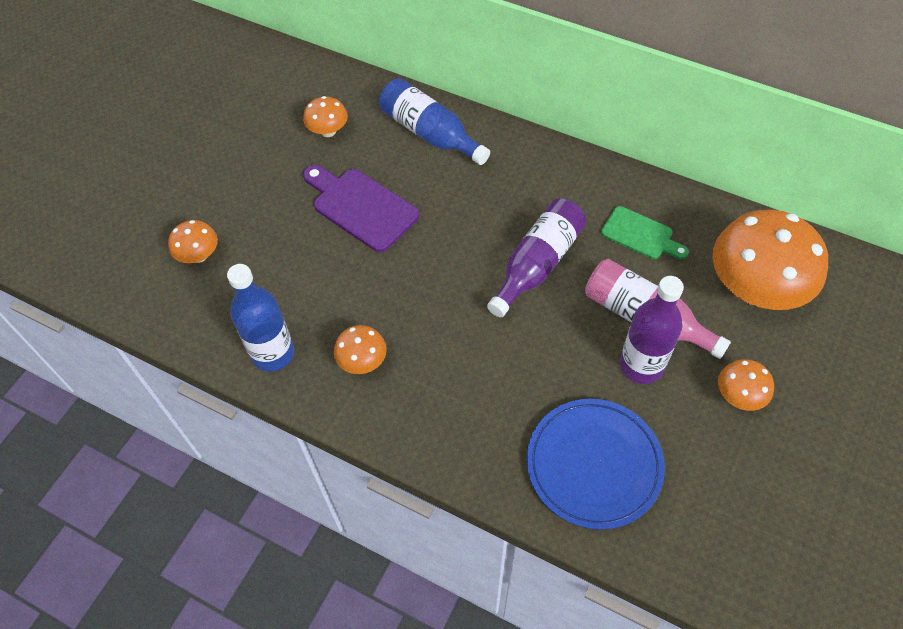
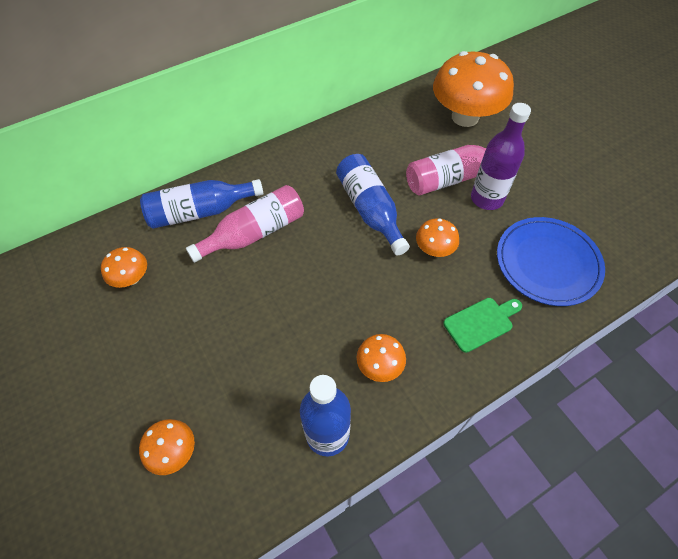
camera: 60 degrees left, 0 degrees up
purple cutting board [303,165,419,252] -> none
purple bottle [487,198,586,317] -> blue bottle [336,154,410,255]
green cutting board [601,206,689,259] -> green cutting board moved to [443,298,522,353]
orange mushroom [718,359,774,411] -> orange mushroom moved to [416,218,459,257]
none -> pink bottle [186,185,304,263]

